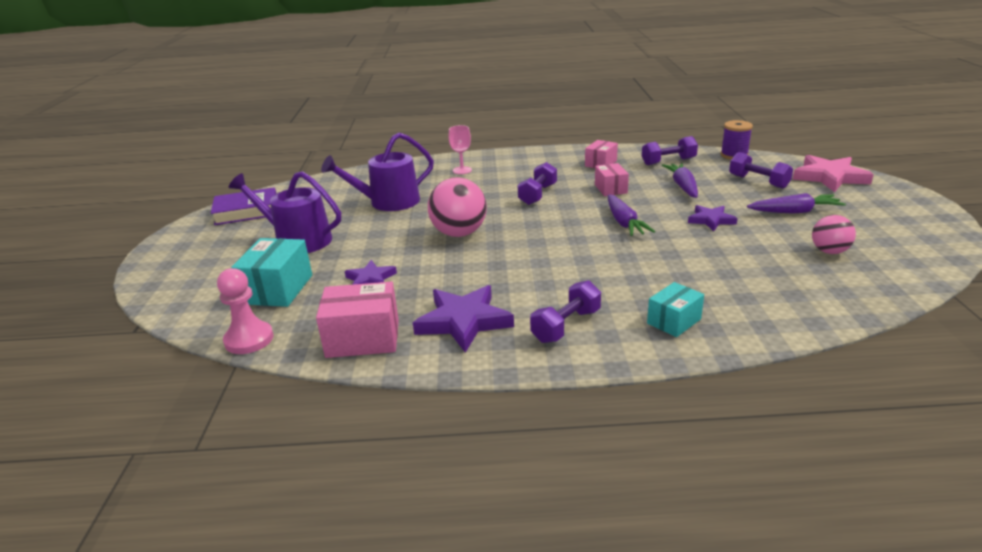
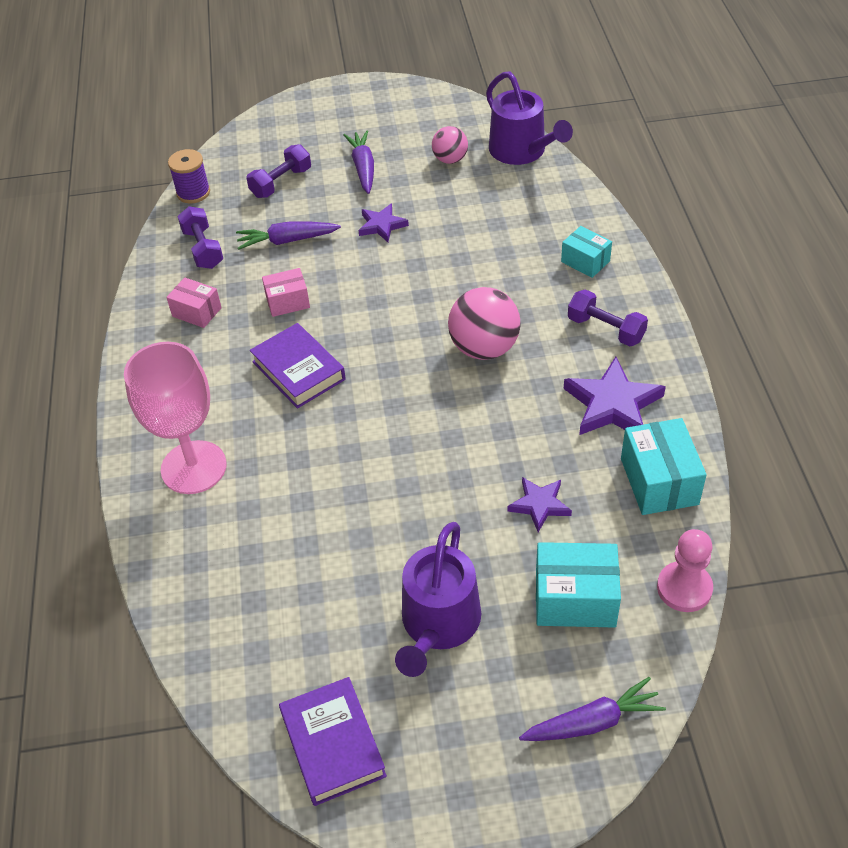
camera: 95 degrees left, 20 degrees up
pink box [316,281,399,358] -> turquoise box [621,418,707,515]
purple watering can [321,132,434,211] -> purple watering can moved to [486,71,573,165]
pink ball [428,177,487,237] -> pink ball moved to [448,287,521,360]
pink goblet [448,125,472,174] -> pink goblet [124,342,227,494], size x2.12
purple dumbbell [518,162,557,205] -> purple book [250,323,346,409]
purple carrot [608,194,655,236] -> purple carrot moved to [519,677,666,741]
pink star [793,155,874,192] -> none

